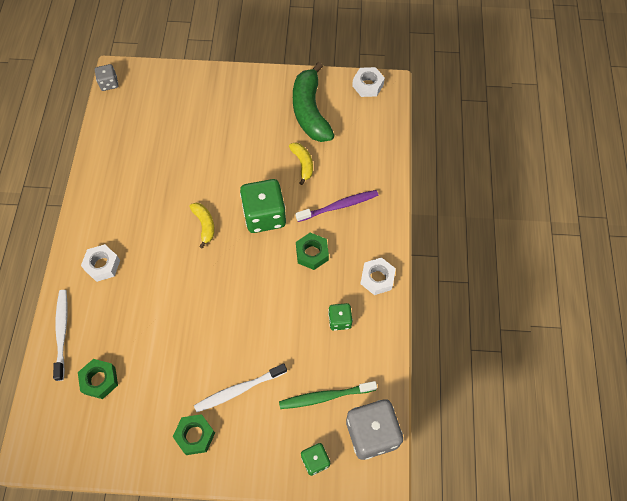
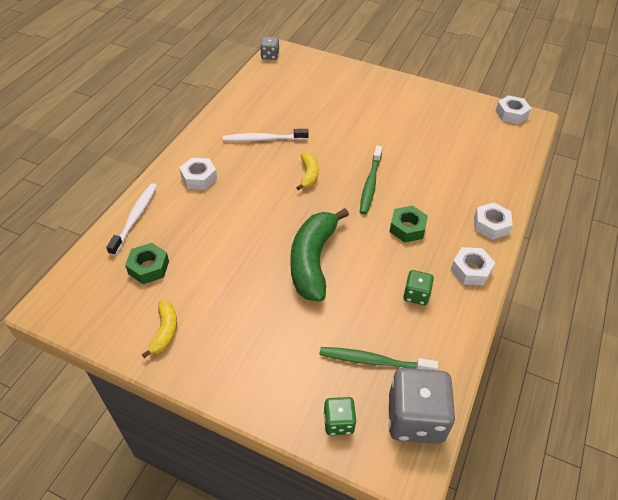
camera: 20 degrees right, 15 degrees down
green nut [173,414,215,455] -> none
white toothbrush [194,364,287,412] -> white toothbrush moved to [223,129,309,142]
green dice [240,179,286,233] -> green toothbrush [360,146,382,215]
yellow banana [289,142,313,185] -> yellow banana moved to [141,301,177,358]
green banana [293,62,335,142] -> green banana moved to [290,208,349,302]
purple toothbrush [295,190,379,222] -> none
none -> white nut [474,202,513,240]

